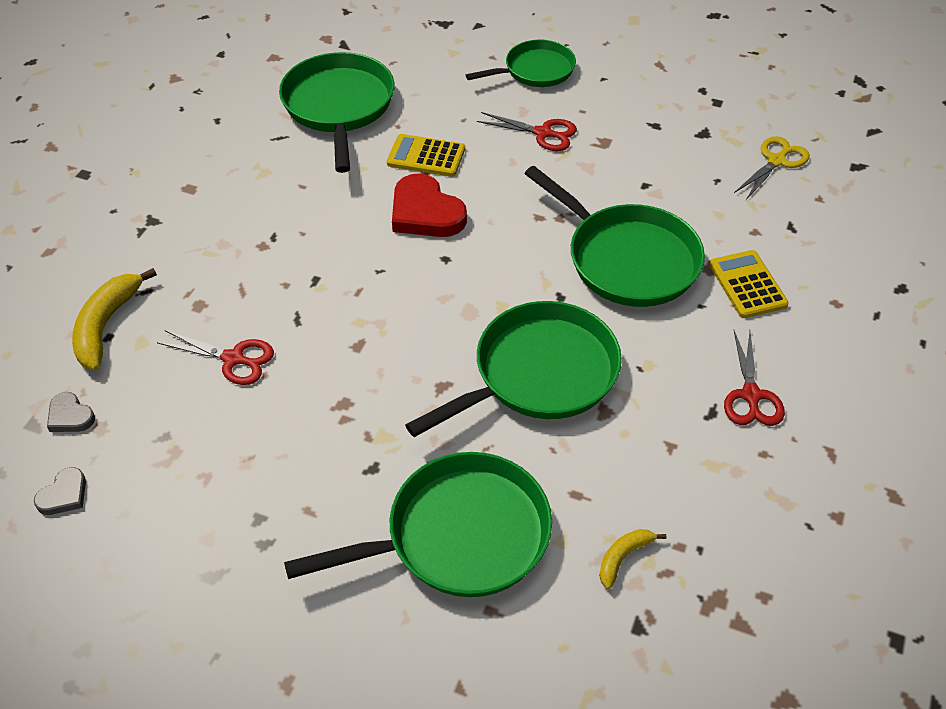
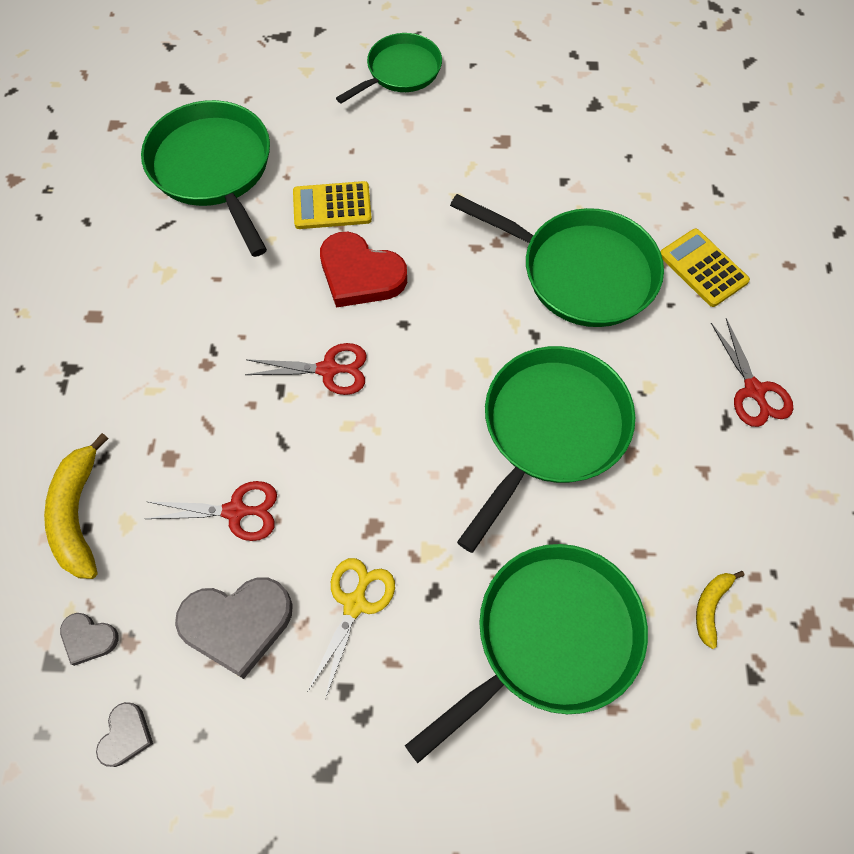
camera: 20 degrees left, 15 degrees up
red scissors [477,112,577,151] -> red scissors moved to [244,343,367,395]
yellow scissors [734,136,810,200] -> yellow scissors moved to [308,558,395,699]
none -> grey heart [175,577,293,679]

